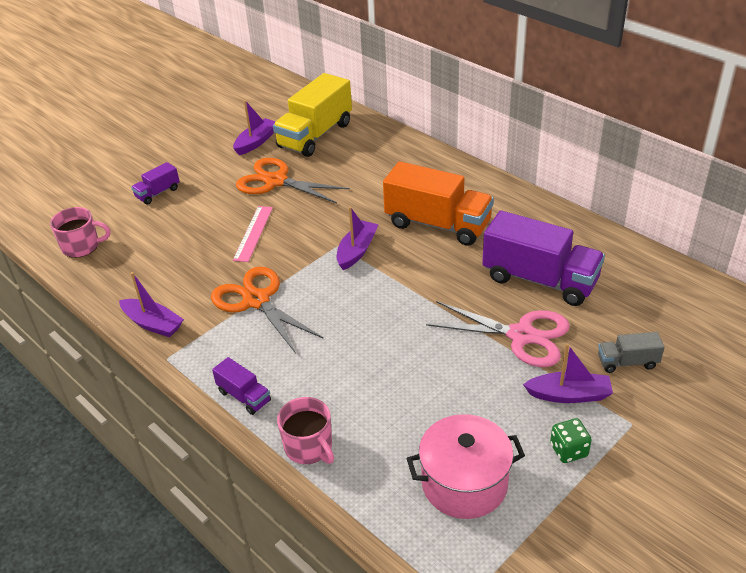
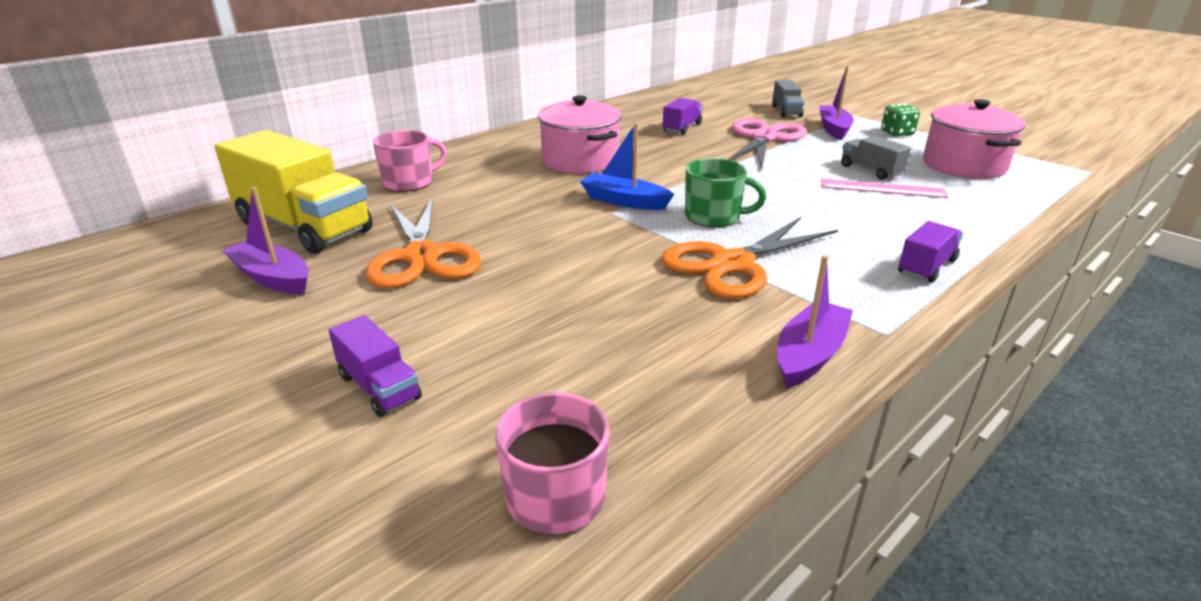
camera: 90 degrees left, 10 degrees down
pink ruler [233,206,273,262] -> pink ruler moved to [821,179,948,198]
orange scissors [236,158,350,203] -> orange scissors turned 45 degrees counterclockwise [366,197,481,288]
pink mug [277,397,334,464] -> pink mug moved to [373,130,447,192]
purple boat [337,207,379,270] -> blue boat [580,123,674,210]
orange truck [383,161,494,246] -> pink pot [538,96,622,174]
purple truck [482,210,605,306] -> purple truck [663,98,703,135], size x0.47
none -> green mug [685,158,766,227]
none -> grey truck [841,136,911,180]

